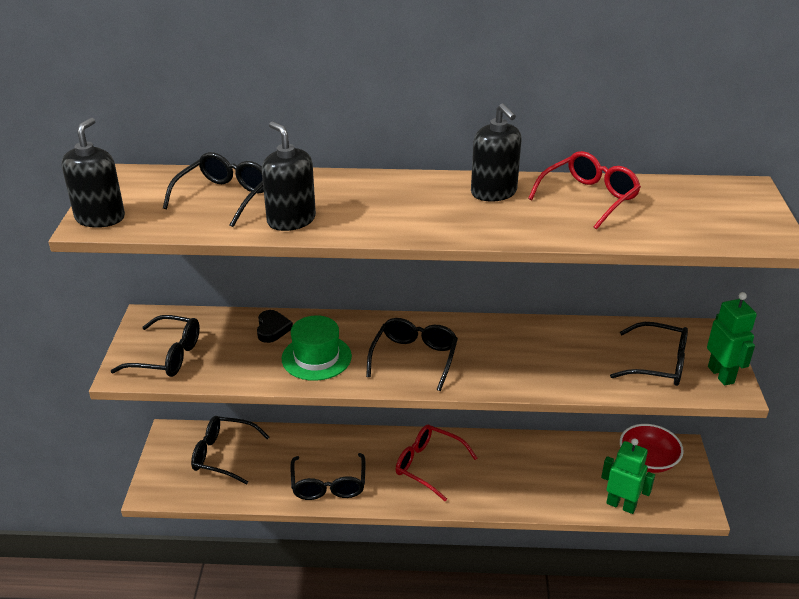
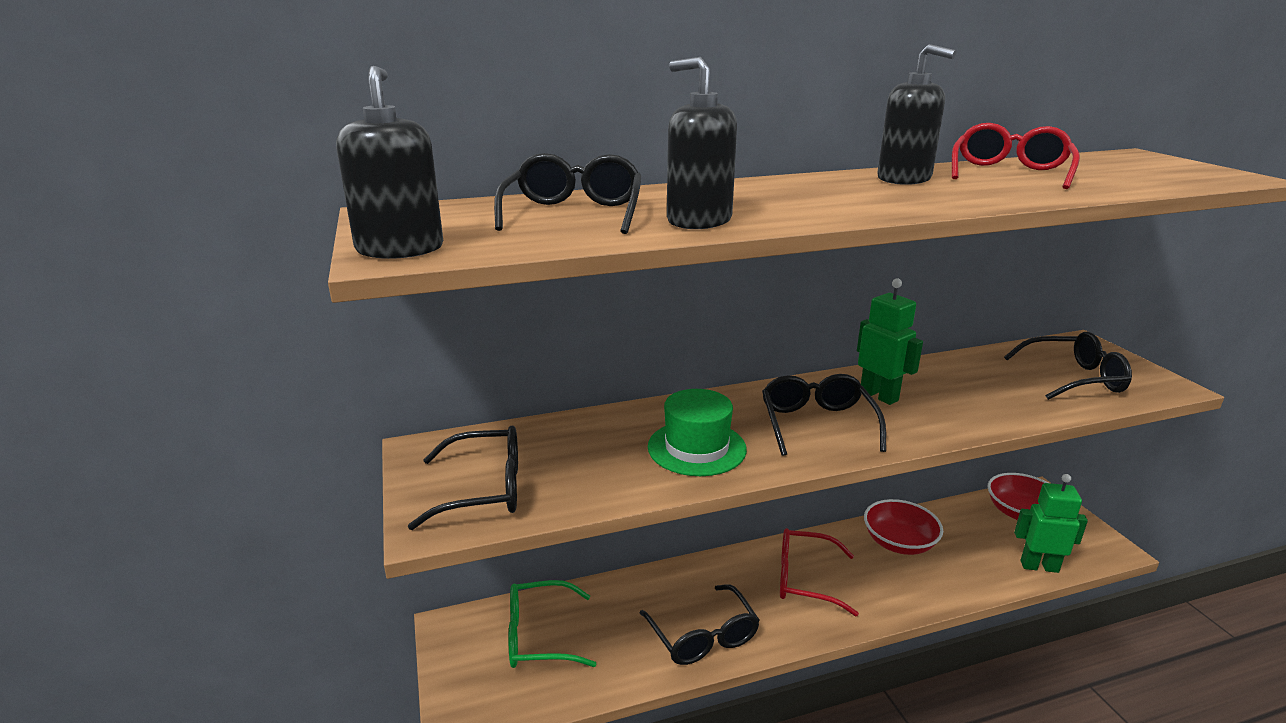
camera: 20 degrees left, 10 degrees down
black glasses [191,416,269,484] -> green glasses [509,580,596,668]
black heart [257,310,293,343] -> none
green robot [707,292,757,386] -> green robot moved to [857,278,923,405]
none -> red bowl [864,499,943,555]

